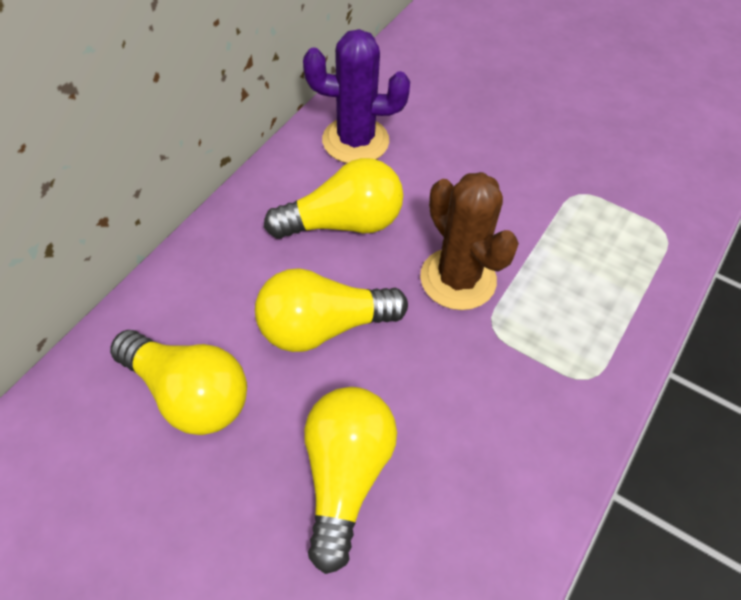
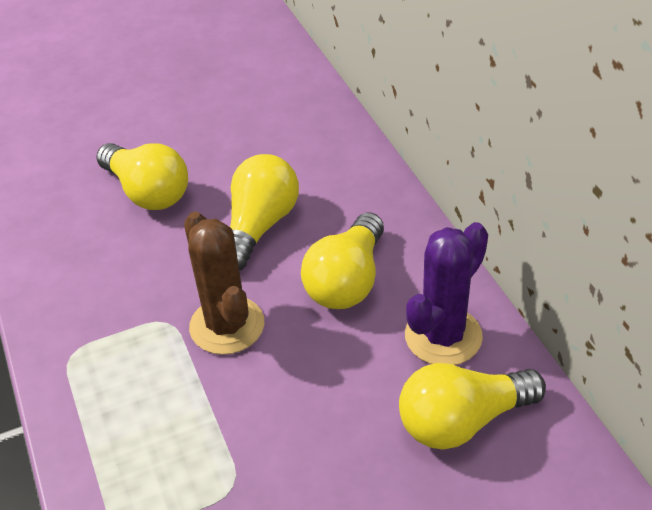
camera: 130 degrees right, 10 degrees down
yellow light bulb [110,330,247,435] -> yellow light bulb moved to [399,363,546,450]
brown cactus [420,172,519,310] -> brown cactus turned 60 degrees clockwise [184,212,264,355]

